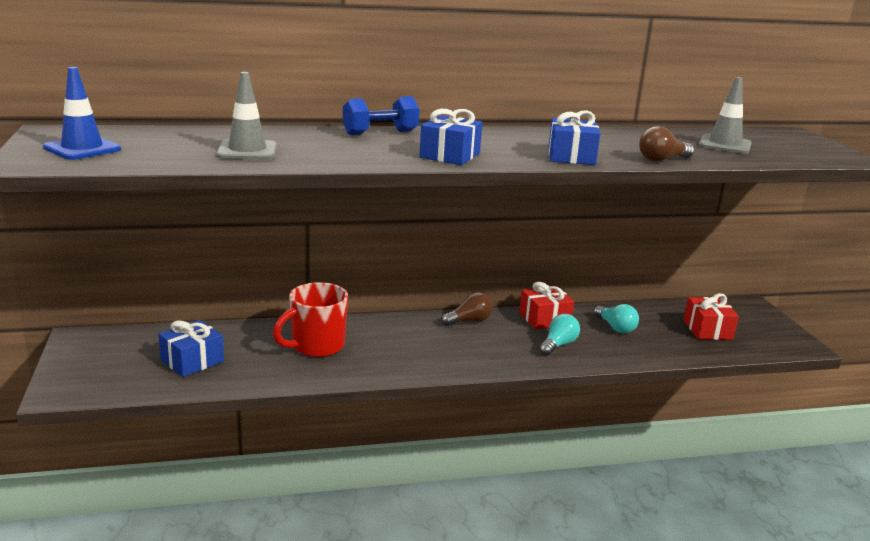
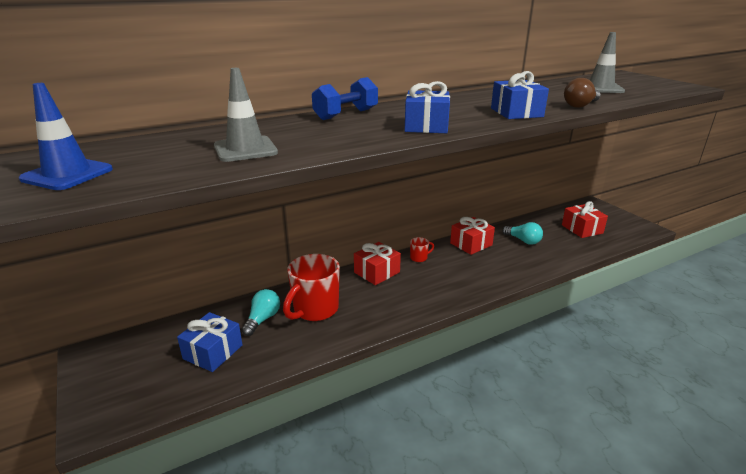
camera: 15 degrees left, 5 degrees up
brown light bulb [441,292,493,326] -> red mug [410,237,434,262]
turquoise light bulb [539,314,580,356] -> turquoise light bulb moved to [242,289,280,336]
none -> red gift [354,242,401,285]

